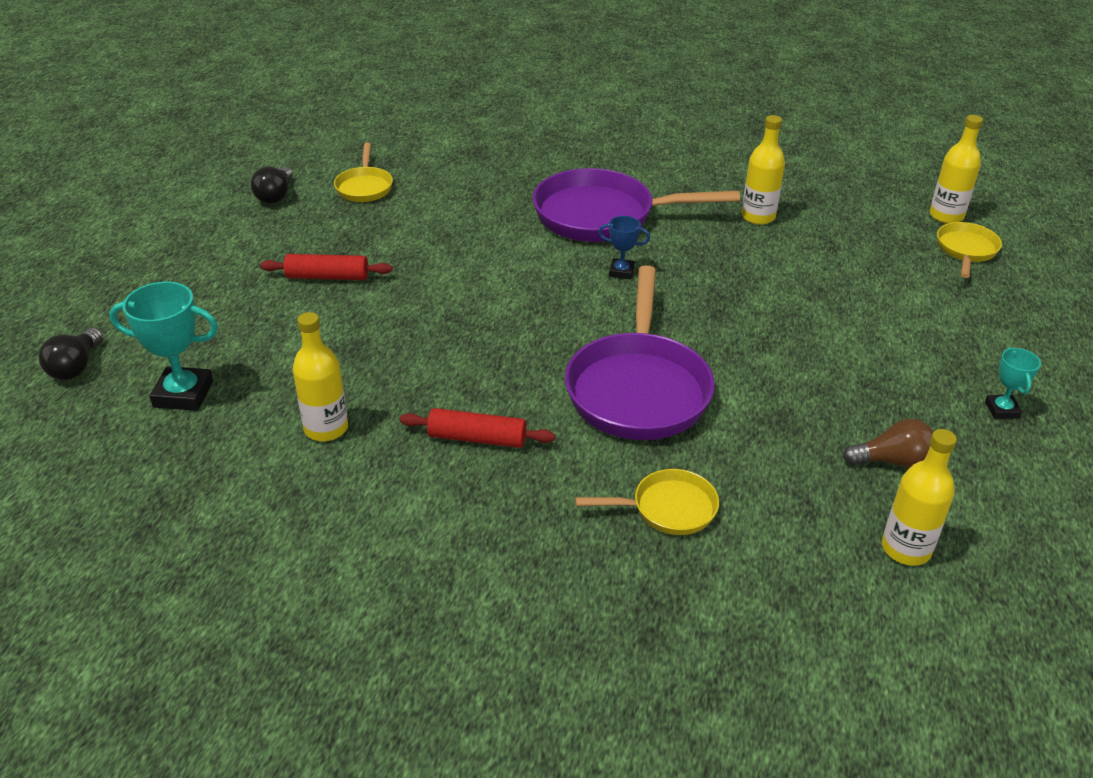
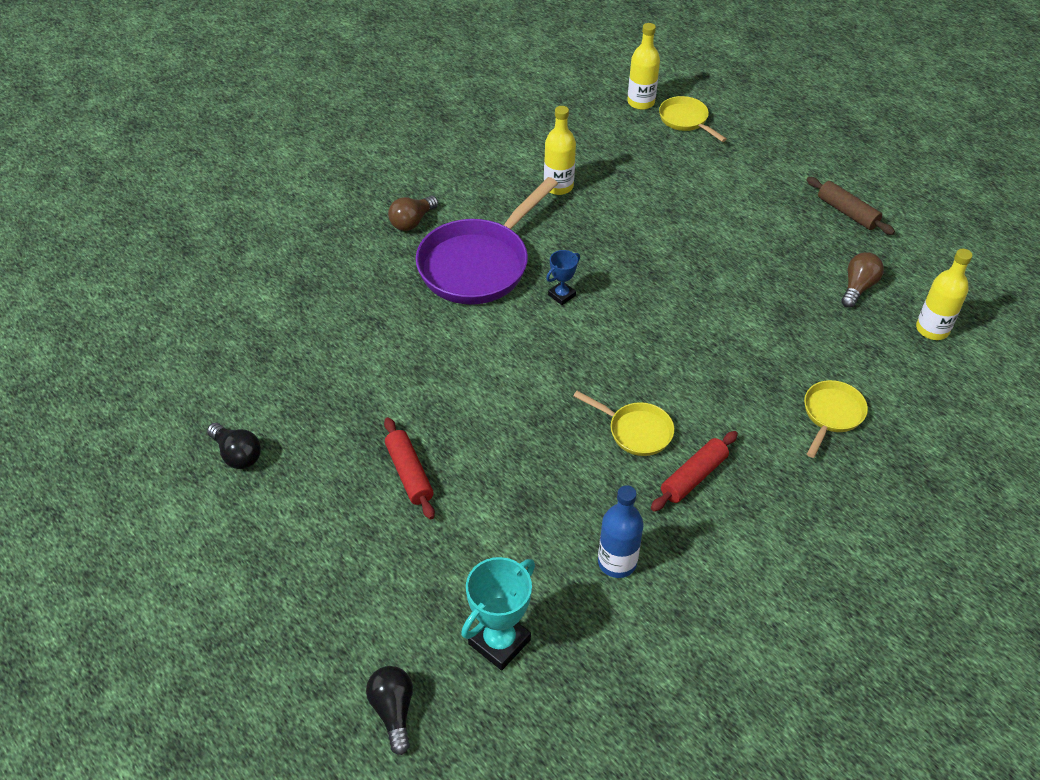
camera: 55 degrees left, 10 degrees up
black light bulb [39,328,103,380] -> black light bulb turned 150 degrees counterclockwise [366,666,413,755]
red rolling pin [260,254,392,280] -> red rolling pin turned 60 degrees counterclockwise [384,417,435,520]
yellow bottle [293,312,348,441] -> blue bottle [598,485,643,578]
yellow pan [334,143,393,202] -> yellow pan moved to [573,391,674,456]
purple pan [565,266,715,440] -> none
turquoise trophy [985,347,1041,419] -> brown rolling pin [807,177,895,235]
none -> brown light bulb [388,196,438,231]

